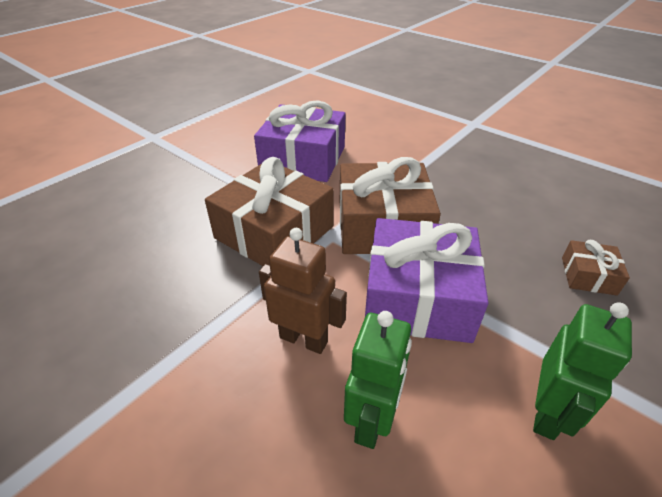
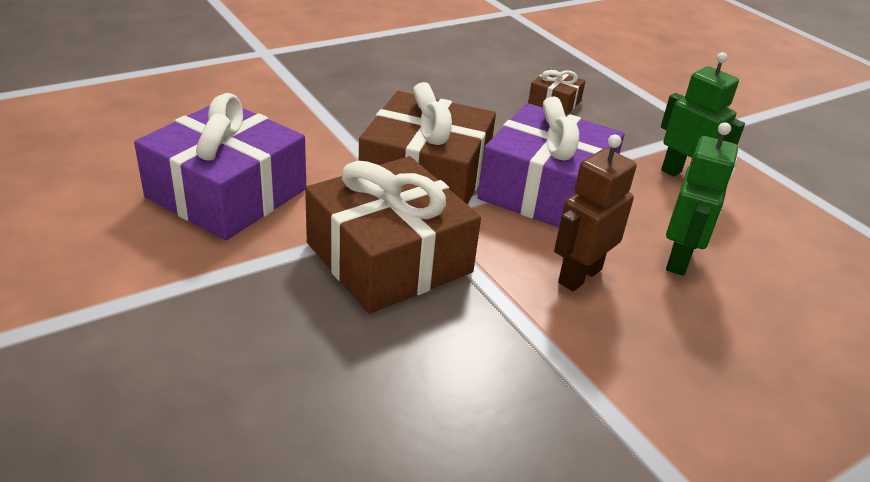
camera: 75 degrees left, 5 degrees down
green robot [344,311,412,449] -> green robot turned 75 degrees clockwise [666,122,738,276]

